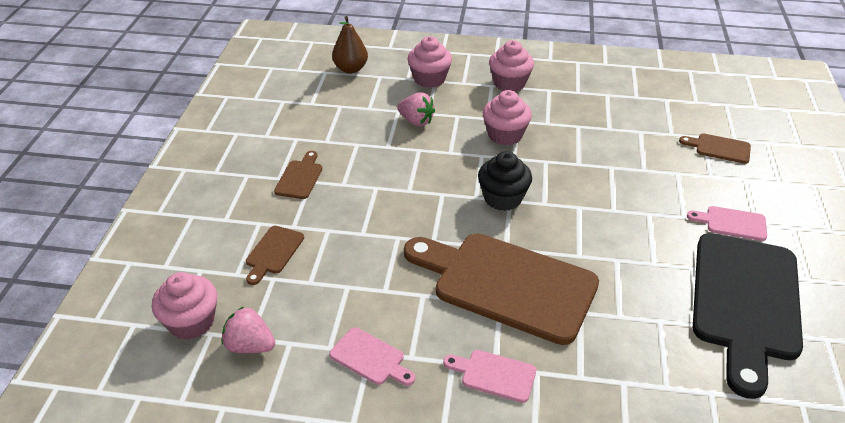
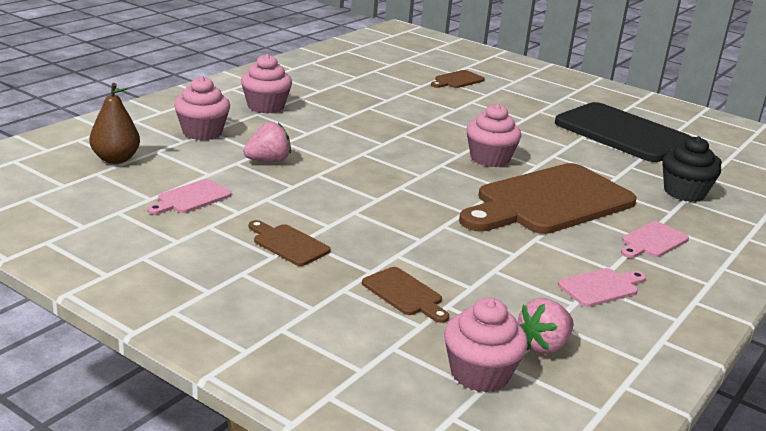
camera: 65 degrees left, 15 degrees down
black cupcake [478,151,532,211] -> black cupcake moved to [662,136,721,202]
pink cupcake [483,90,532,145] -> pink cupcake moved to [466,103,521,167]
pink cutting board [687,206,767,241] -> pink cutting board moved to [147,179,231,215]

